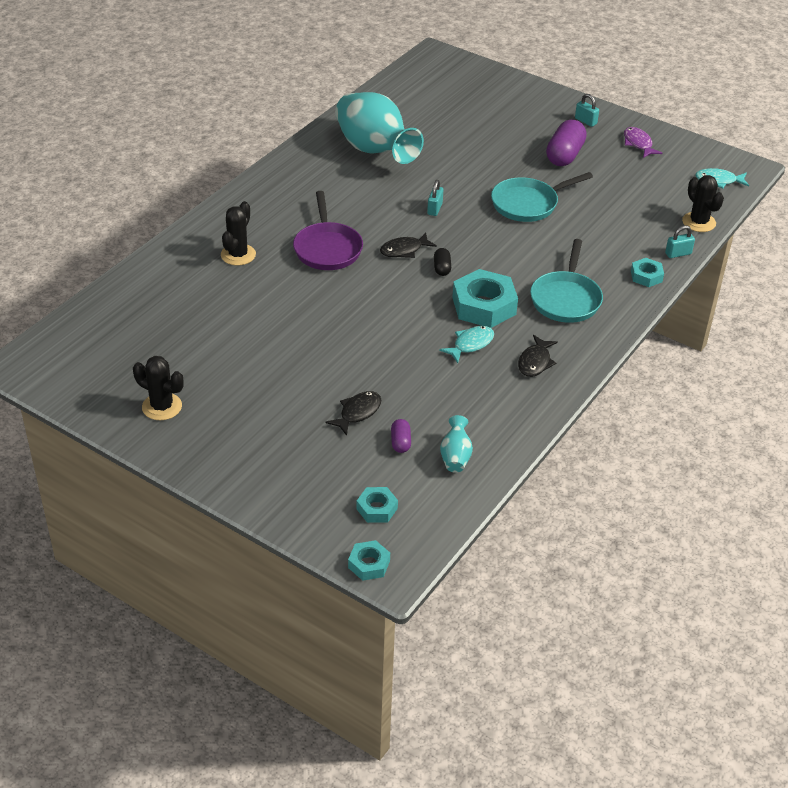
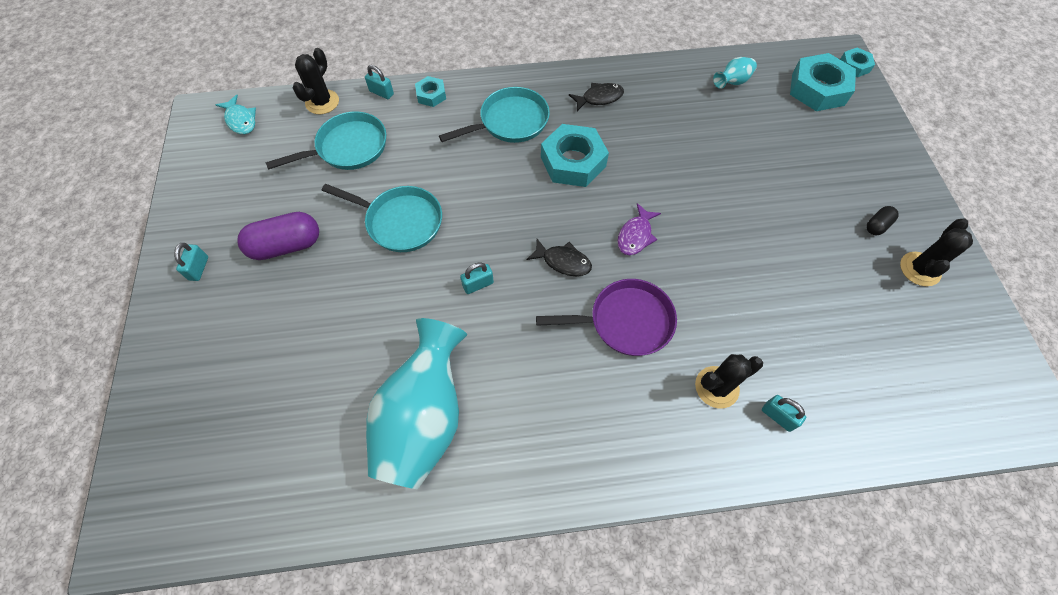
camera: 130 degrees left, 20 degrees up
black cactus [133,356,184,420] -> black cactus turned 45 degrees clockwise [900,219,973,286]
purple pan [293,191,363,270] -> purple pan turned 45 degrees clockwise [536,279,677,356]
black fish [326,391,381,436] -> none
turquoise nut [356,487,398,523] -> turquoise nut [790,53,856,111], size x1.92
purple capsule [391,419,411,453] -> none
black capsule [434,248,451,276] -> black capsule moved to [866,206,899,235]
turquoise fish [439,326,494,363] -> none
purple fish [624,127,662,158] -> purple fish moved to [617,203,661,255]
none -> turquoise pan [265,111,386,170]
none -> turquoise padlock [762,395,806,432]

